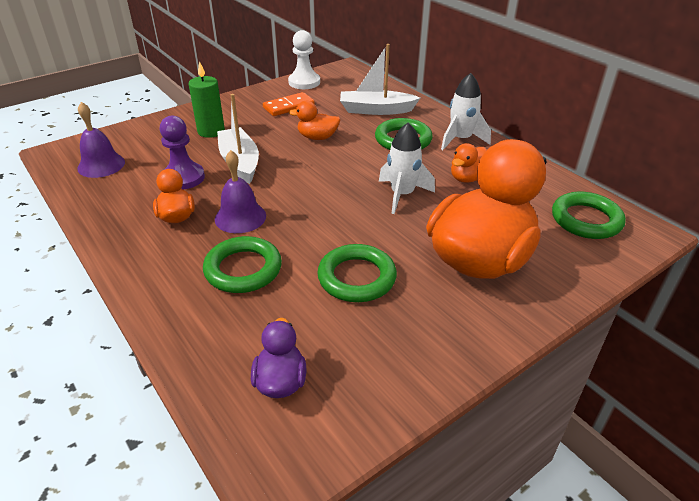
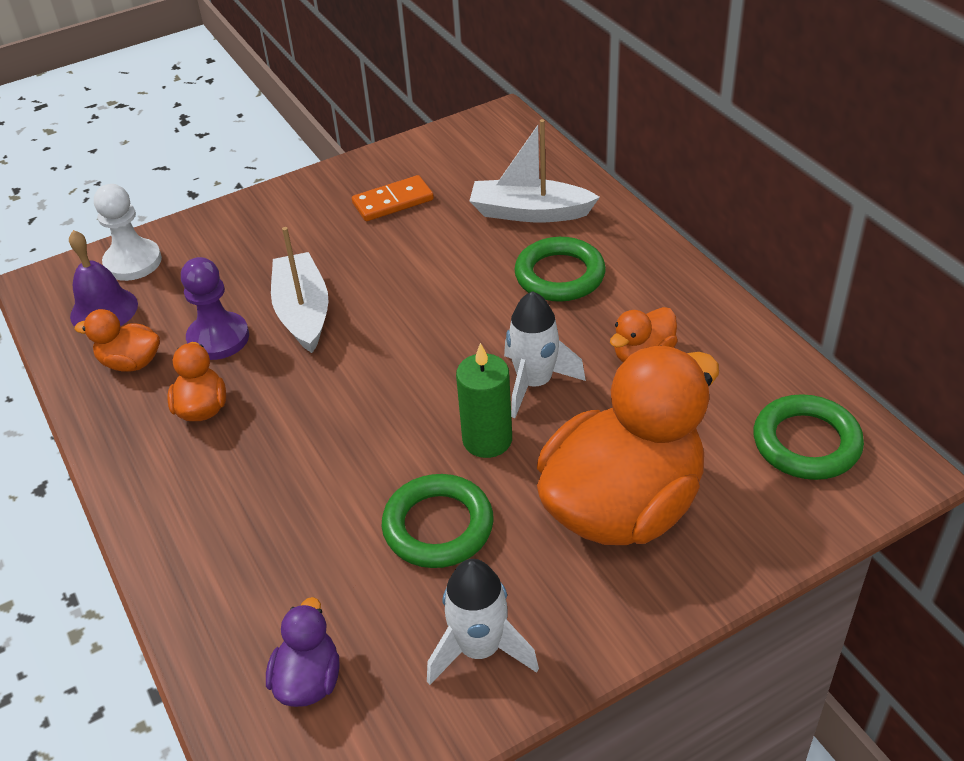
camera: 10 degrees right, 5 degrees up
green candle [189,61,225,138] -> green candle moved to [456,343,512,458]
green ring [203,236,282,293] -> none
purple bell [215,150,266,233] -> none
white pawn [288,30,320,89] -> white pawn moved to [94,184,162,281]
orange duck [289,101,340,140] -> orange duck moved to [75,309,160,372]
white rocket [441,73,491,150] -> white rocket moved to [427,559,539,685]

